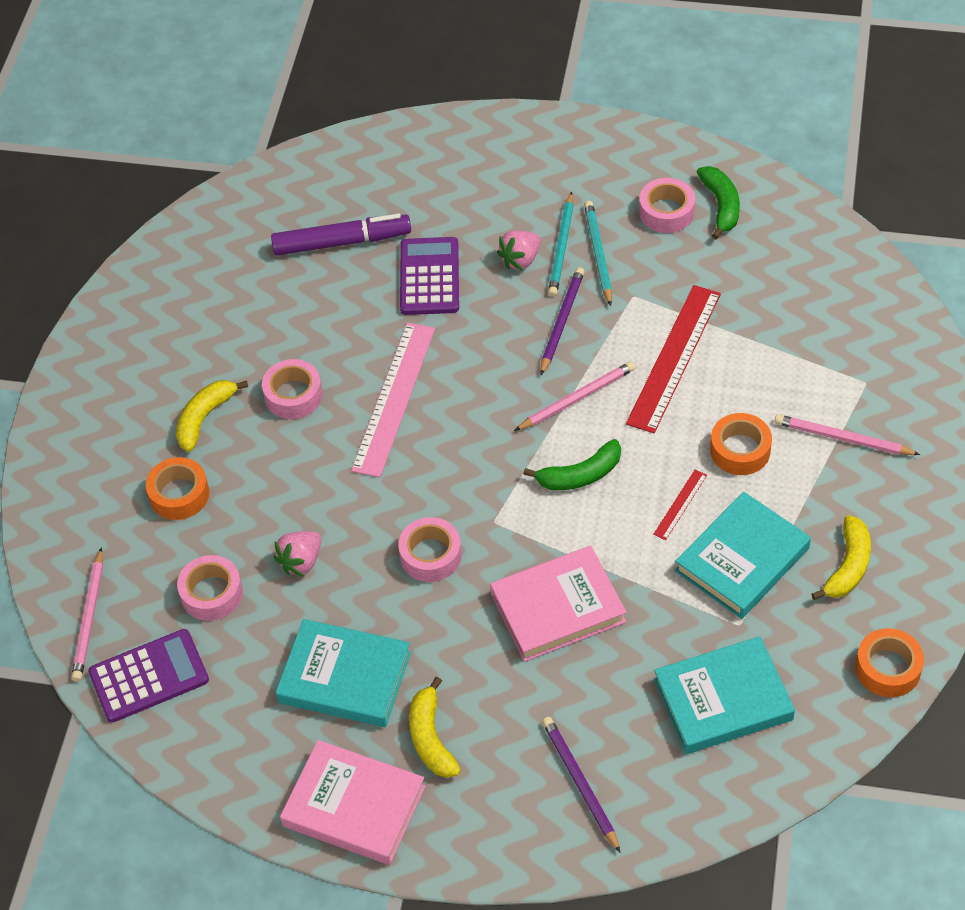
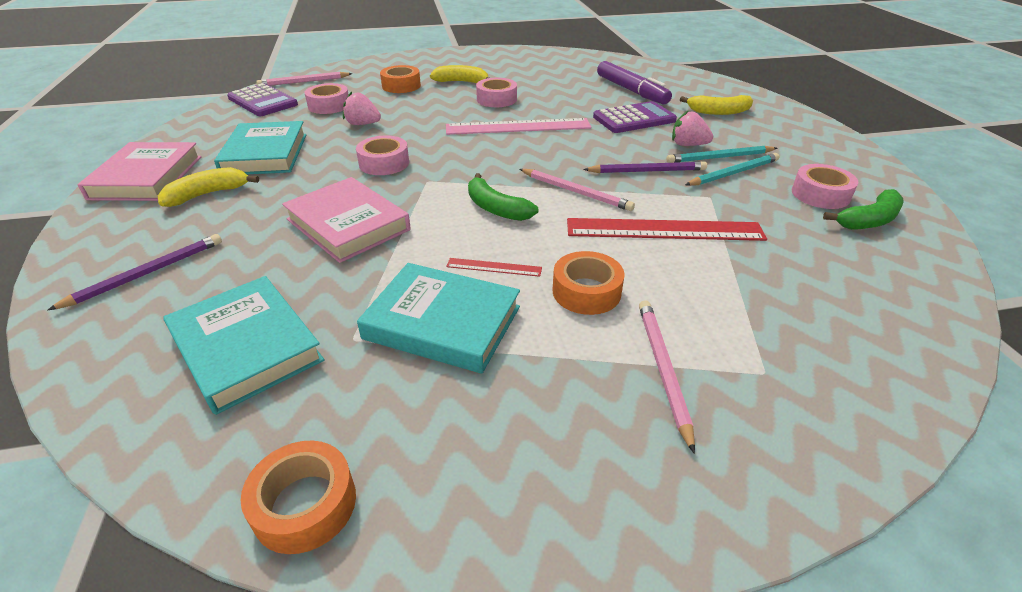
camera: 65 degrees right, 15 degrees down
yellow banana [812,515,871,600] -> yellow banana moved to [680,95,753,115]

